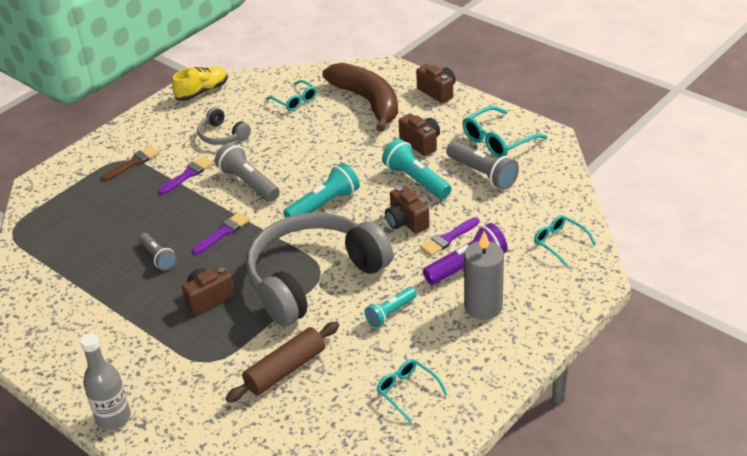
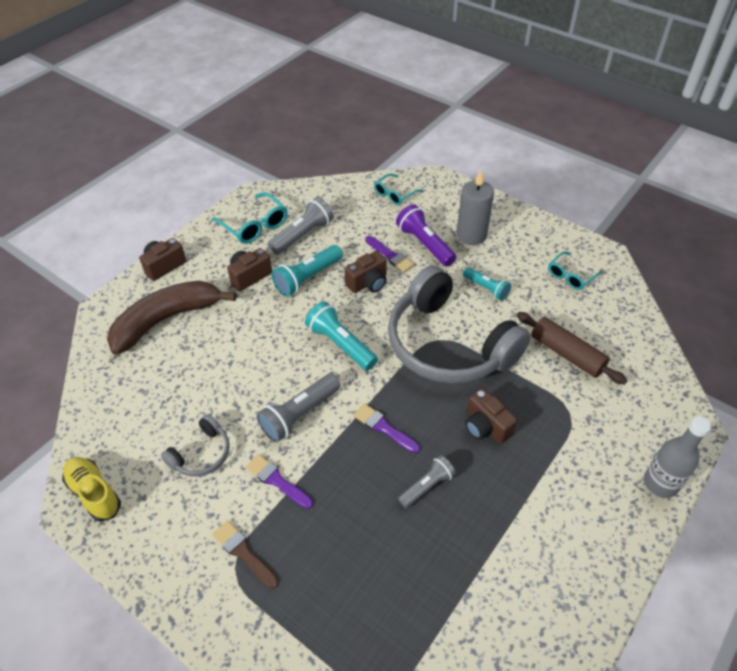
camera: 95 degrees left, 10 degrees up
turquoise glasses [266,80,317,111] -> none

